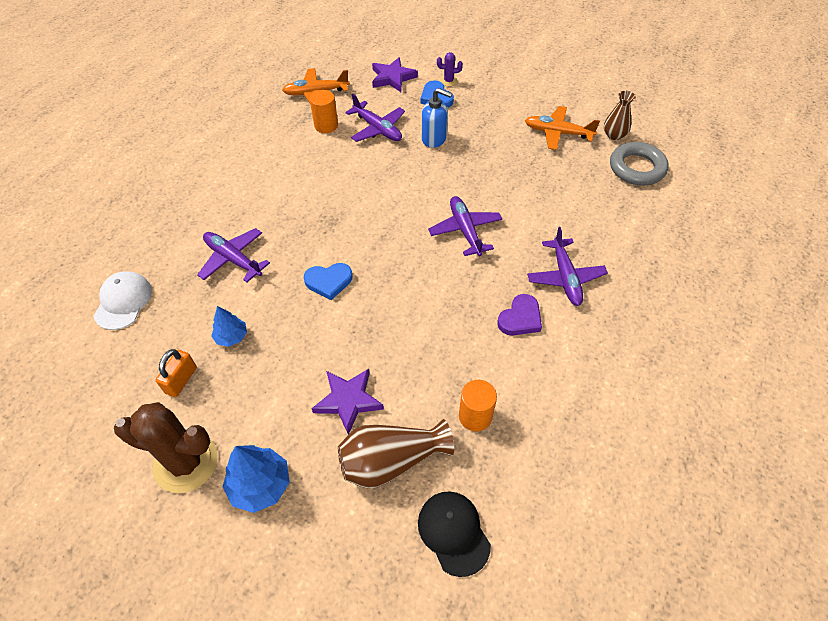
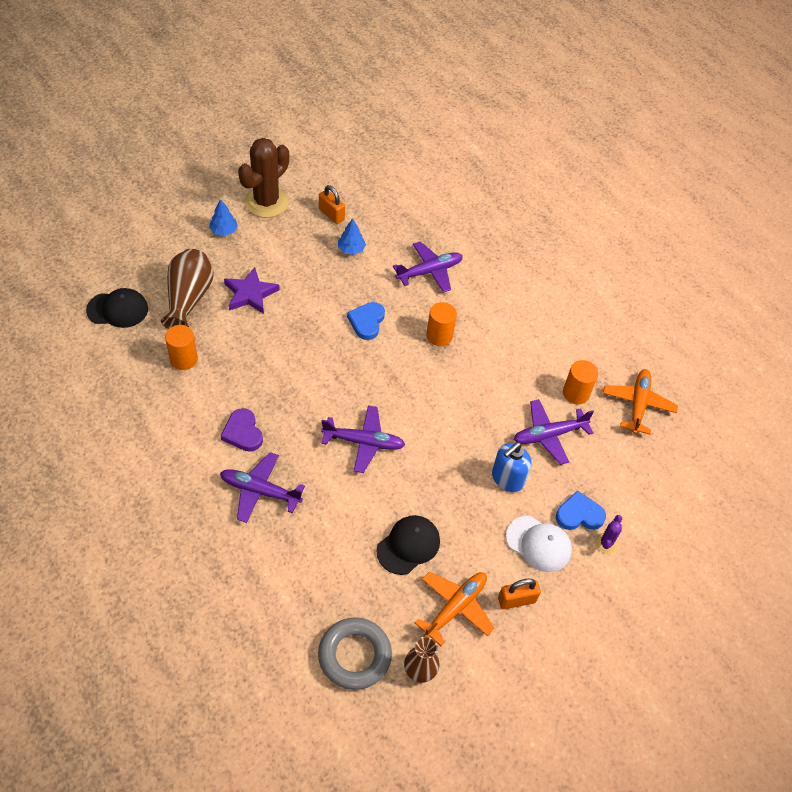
camera: 110 degrees right, 0 degrees up
white cap [94,271,152,330] -> white cap moved to [506,516,572,572]
blue tree [222,445,290,513] -> blue tree [209,199,238,236], size x0.62
purple star [372,57,418,92] -> none
none -> black cap [377,515,440,575]
none -> orange cylinder [426,302,457,346]
none -> orange padlock [498,579,541,609]

